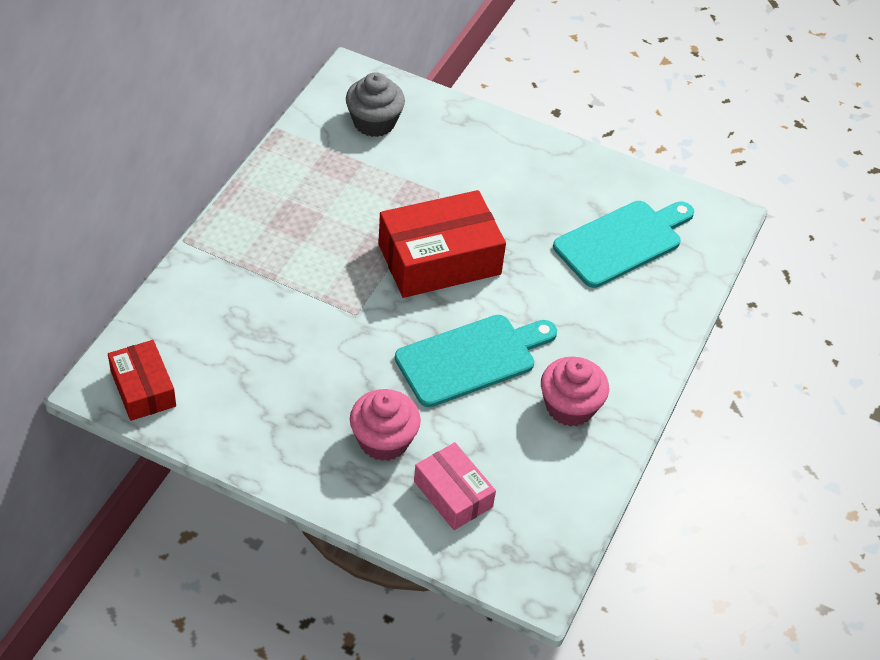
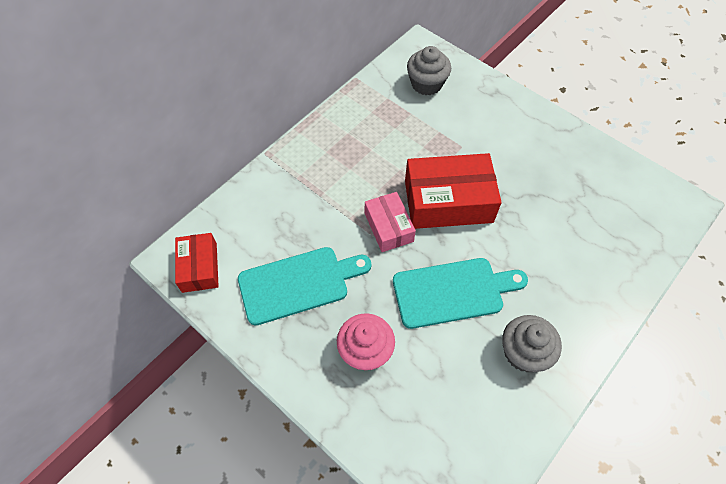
camera: 20 degrees right, 10 degrees up
pink box [414,442,496,530] -> pink box moved to [365,192,416,252]
pink cupcake [541,357,609,426] -> grey cupcake [502,315,562,372]
turquoise cutting board [553,201,694,288] -> turquoise cutting board moved to [238,247,372,326]

